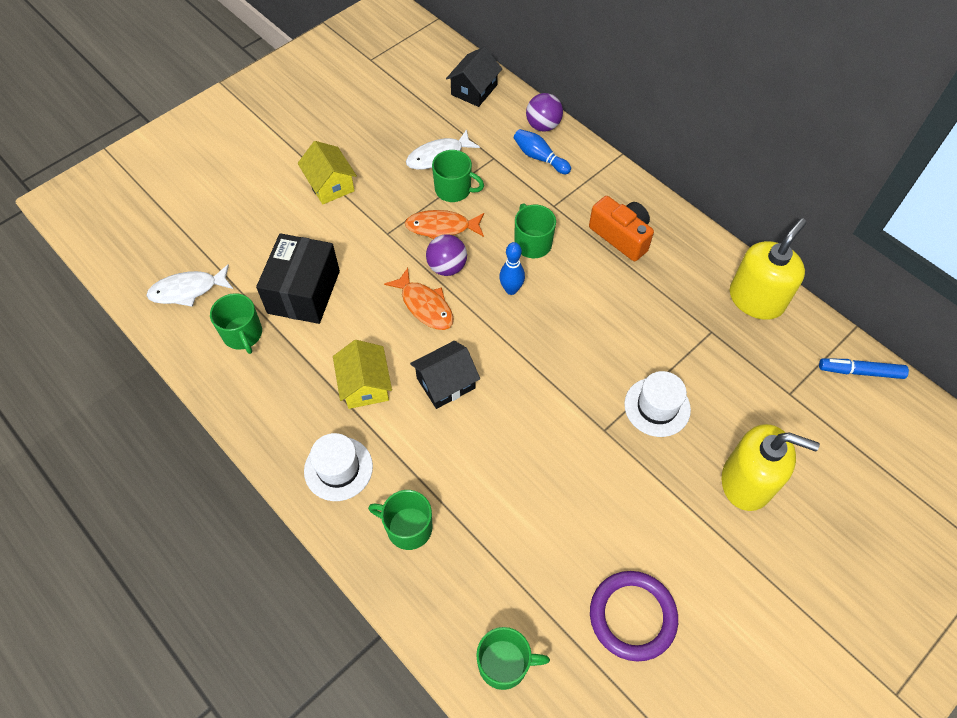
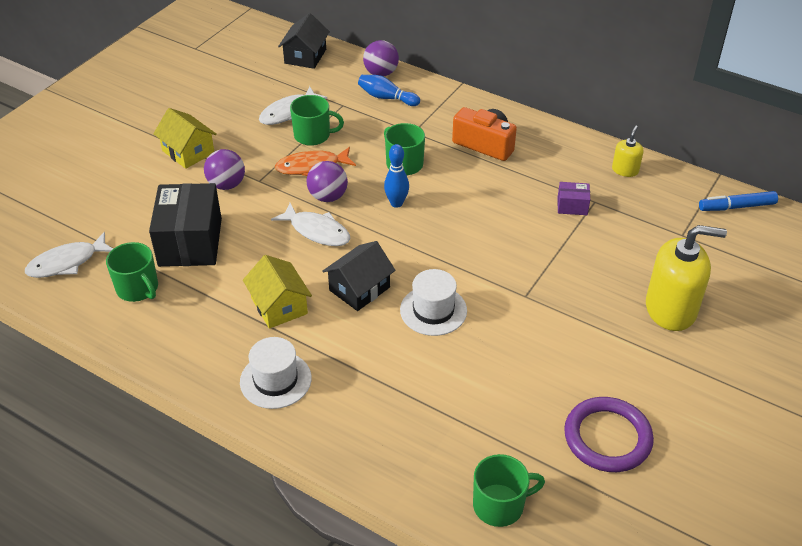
camera: 15 degrees left, 15 degrees down
green mug [368,490,432,550] -> none
orange fish [384,268,453,330] -> white fish [271,203,351,246]
white hat [624,371,691,437] -> white hat moved to [400,269,467,336]
yellow soap dispenser [730,218,806,320] -> yellow soap dispenser [612,126,644,177], size x0.49
none -> purple ball [204,149,245,190]
none -> purple box [557,182,590,215]

